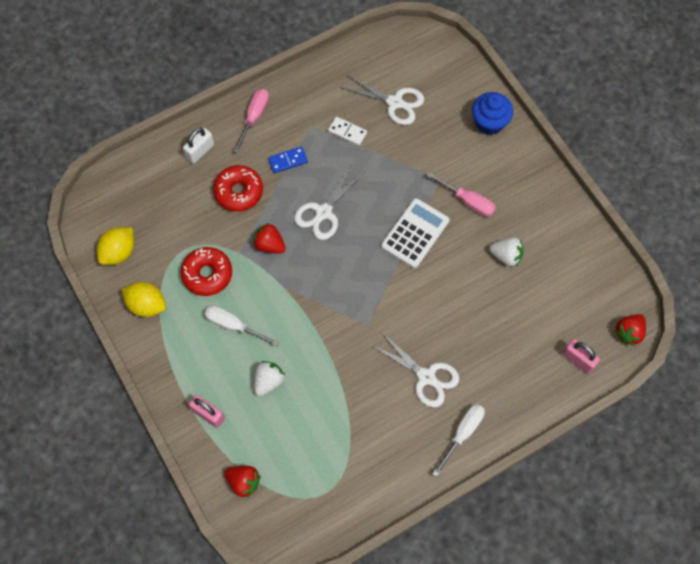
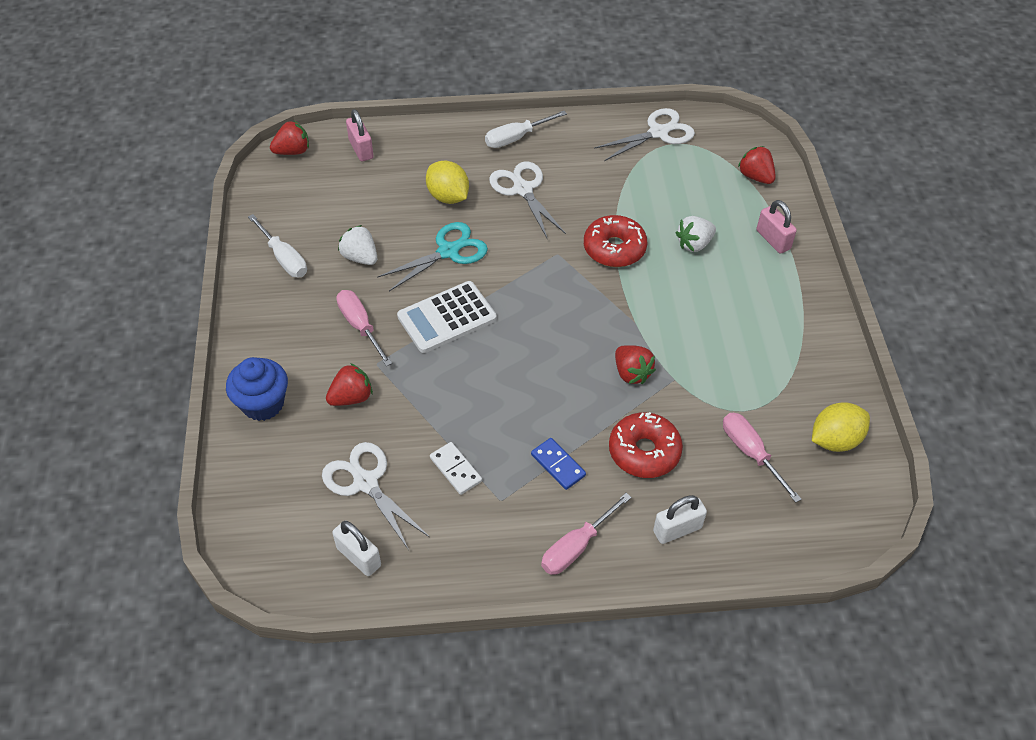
camera: 155 degrees left, 15 degrees down
yellow lemon [121,282,166,317] -> yellow lemon moved to [426,160,469,204]
red donut [181,247,232,296] -> red donut moved to [584,215,647,267]
white screwdriver [205,305,280,346] -> white screwdriver moved to [248,214,307,277]
blue domino [268,146,308,173] -> blue domino turned 45 degrees clockwise [531,438,586,490]
white scissors [294,164,364,240] -> white scissors moved to [594,108,695,161]
none -> red strawberry [326,363,373,406]
none -> white padlock [332,520,381,576]
none -> turquoise scissors [377,222,488,291]
none -> pink screwdriver [723,413,801,503]

